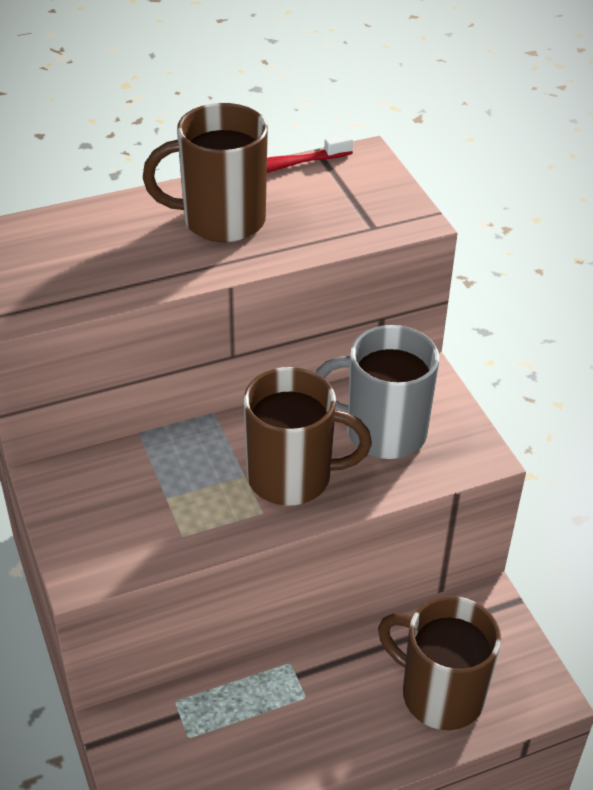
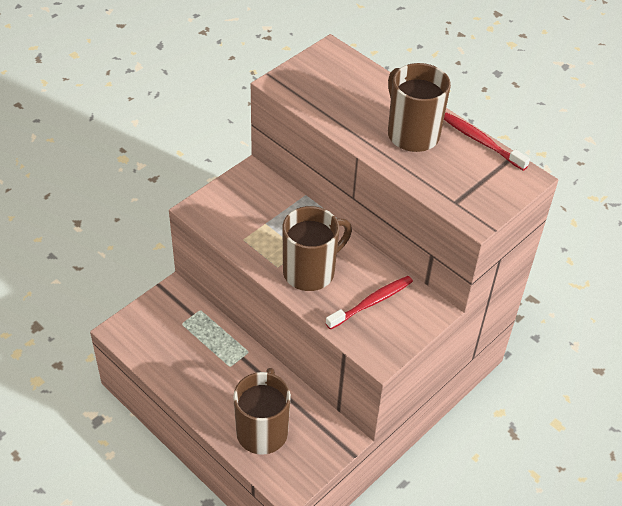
camera: 65 degrees right, 5 degrees up
brown mug [244,367,372,505] -> brown mug turned 105 degrees counterclockwise [282,206,352,291]
grey mug [316,325,439,459] -> red toothbrush [326,276,413,330]

